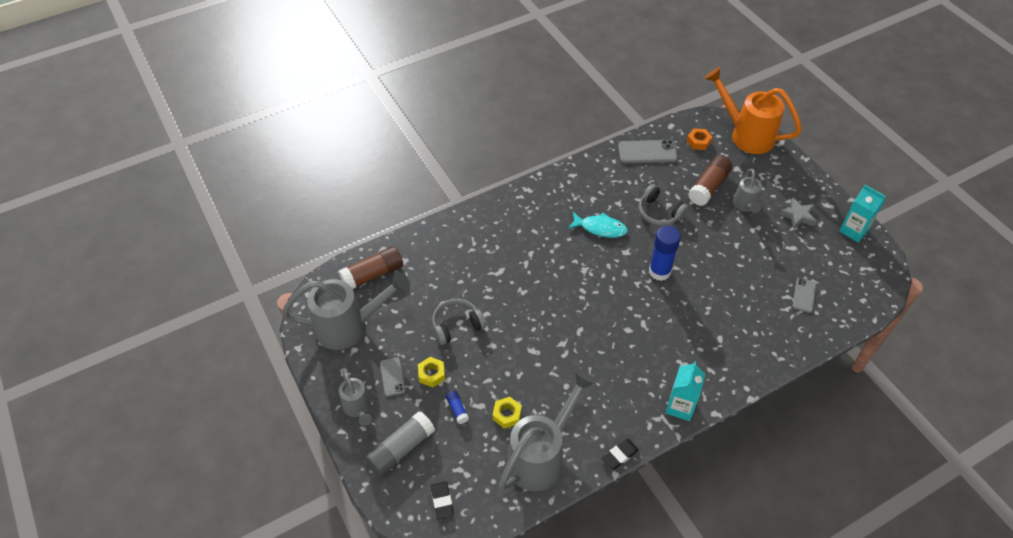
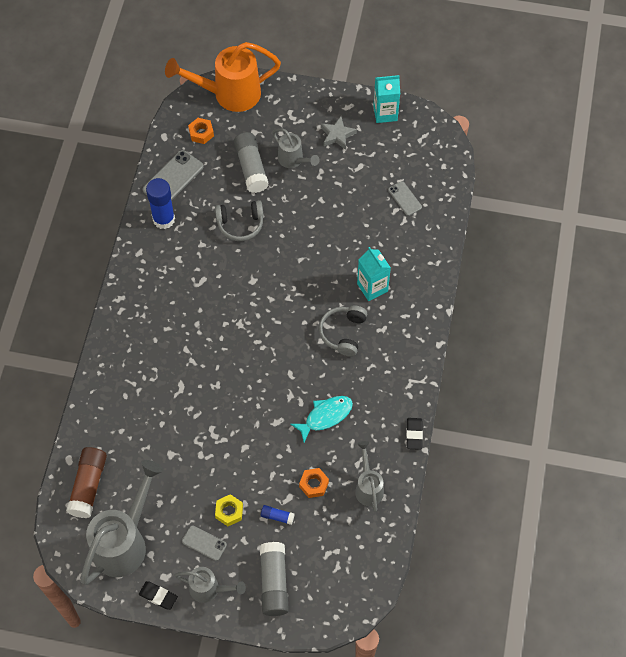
camera: 50 degrees left, 10 degrees up
black eraser [431,481,454,520] -> black eraser moved to [139,581,178,610]
grey headphones [432,299,486,345] -> grey headphones moved to [319,306,367,357]
yellow nut [493,397,522,429] -> orange nut [299,468,329,498]
grey watering can [498,370,596,491] -> grey watering can [355,441,384,512], size x0.54
turquoise fish [568,212,628,238] -> turquoise fish moved to [291,396,353,443]
blue glue stick [649,226,681,281] -> blue glue stick moved to [146,178,175,229]
turquoise carton [666,362,705,421] -> turquoise carton moved to [357,247,391,301]
brown glue stick [688,155,732,206] -> grey glue stick [234,132,269,193]

